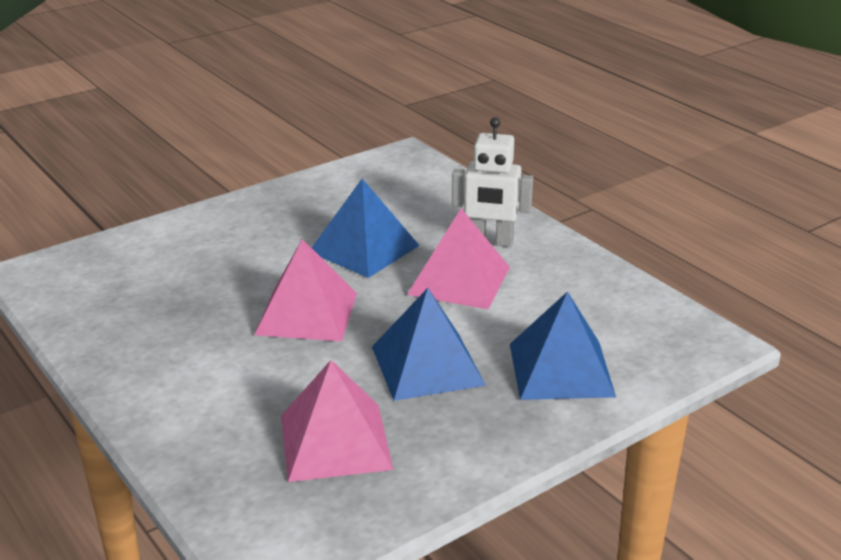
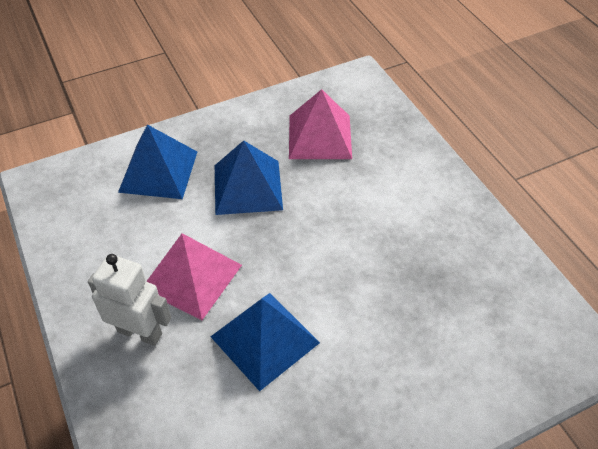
camera: 170 degrees left, 20 degrees up
pink pyramid [254,239,357,341] -> none

